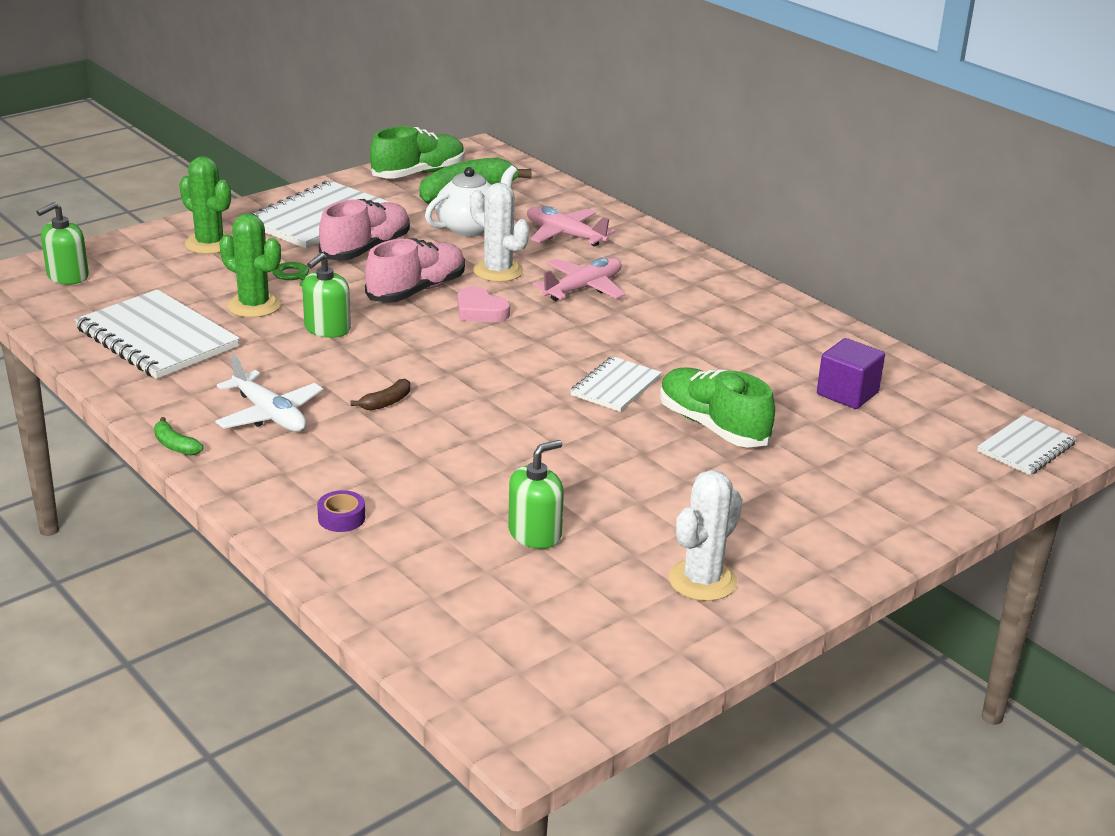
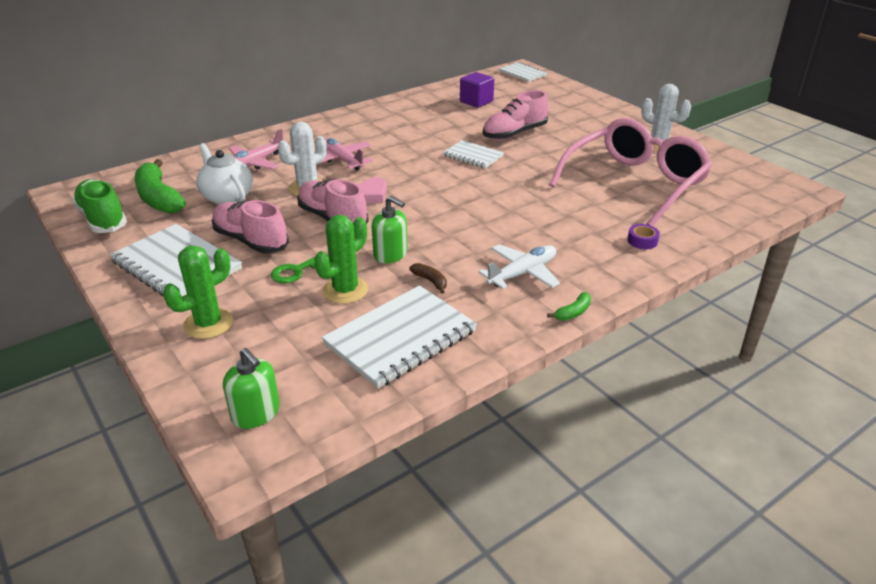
camera: 85 degrees left, 5 degrees up
brown banana [351,379,410,411] -> brown banana moved to [409,263,447,294]
green soap dispenser [508,440,564,549] -> pink glasses [549,118,713,226]
green shoe [660,368,775,448] -> pink shoe [483,90,548,140]

